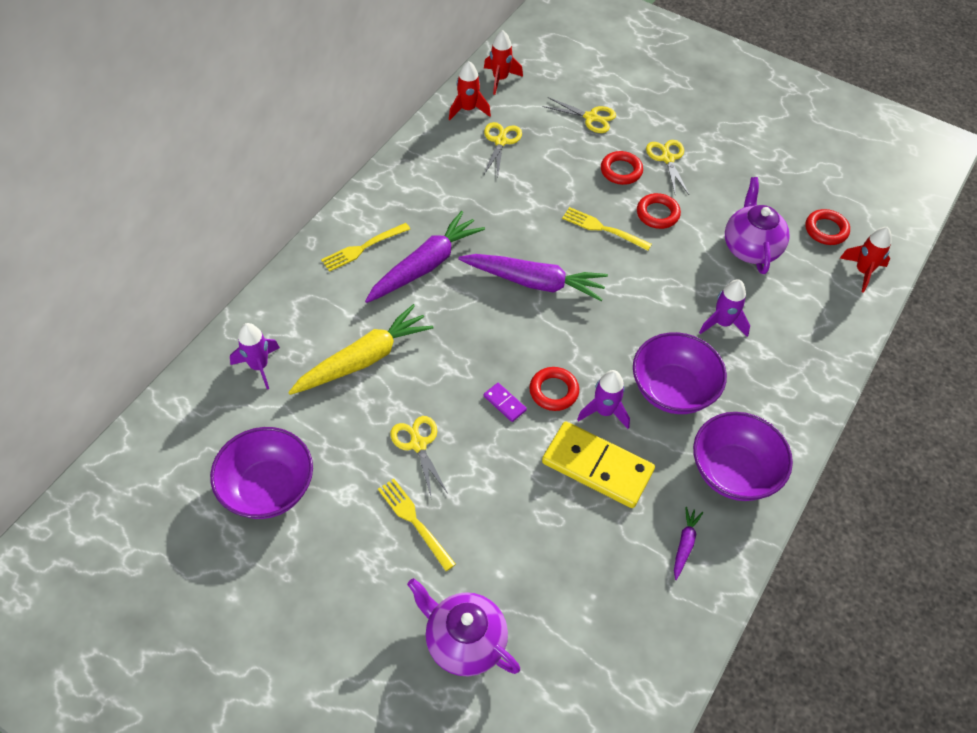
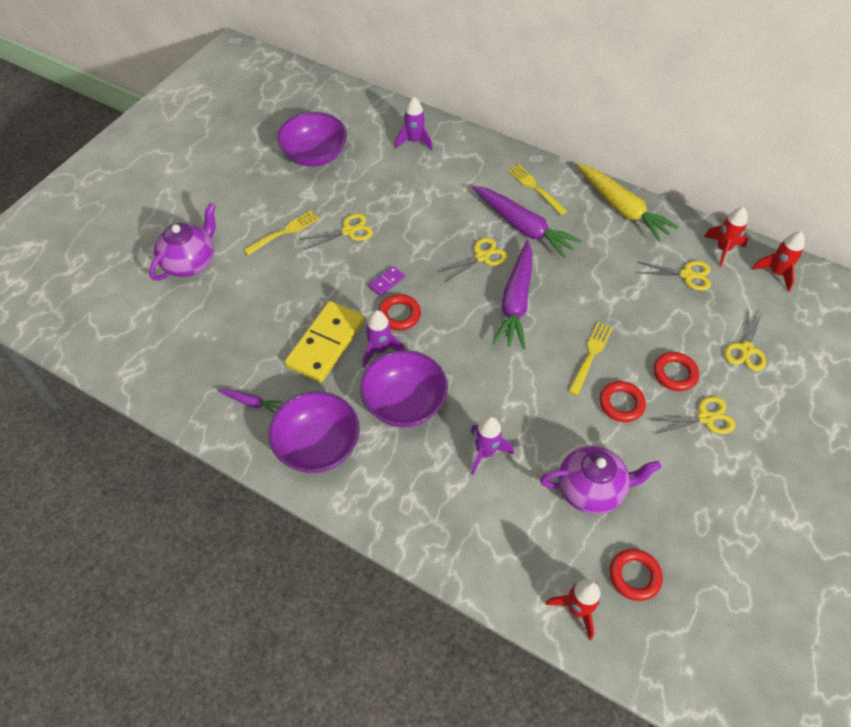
camera: 90 degrees right, 0 degrees up
yellow carrot [288,304,433,395] -> yellow carrot moved to [577,163,679,242]
none -> yellow scissors [439,238,508,282]

